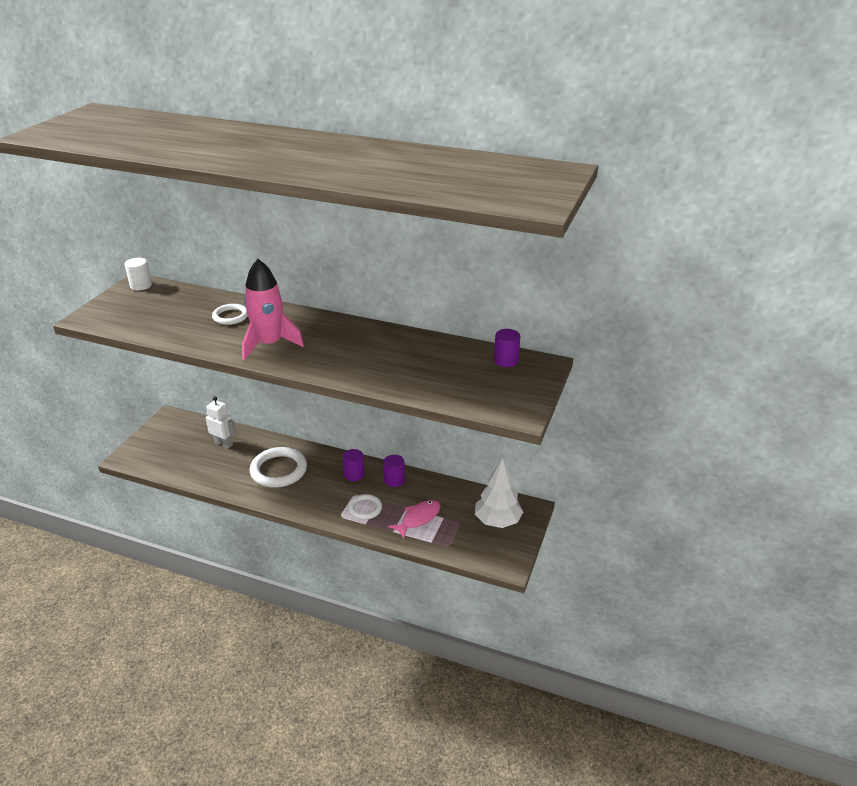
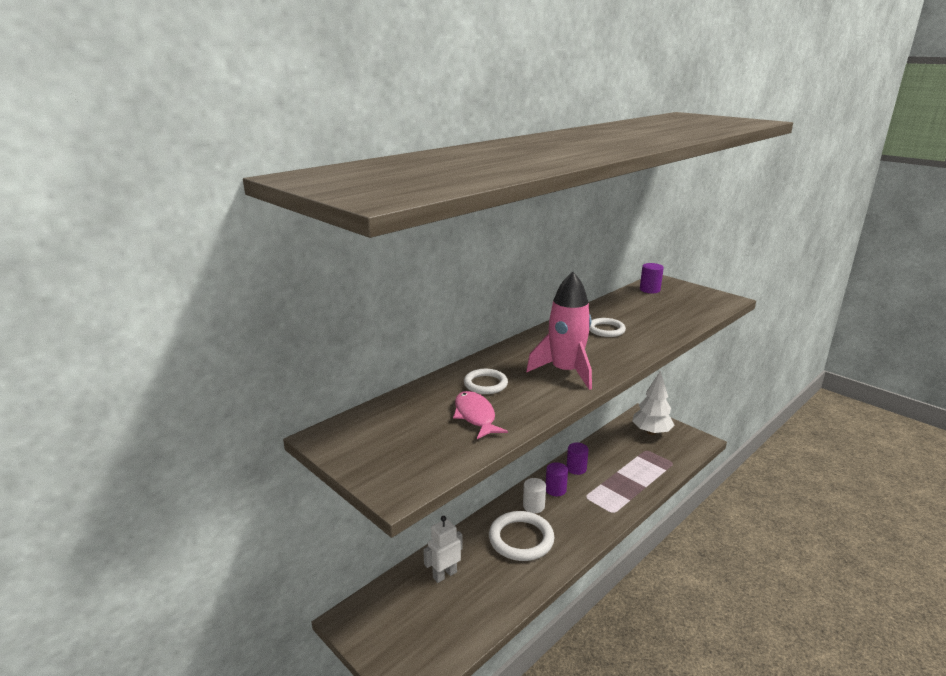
camera: 65 degrees left, 10 degrees down
white cylinder [125,258,152,290] -> white cylinder moved to [523,478,546,513]
white ring [348,494,382,520] -> white ring moved to [589,318,626,337]
pink fish [388,500,440,539] -> pink fish moved to [453,391,508,439]

